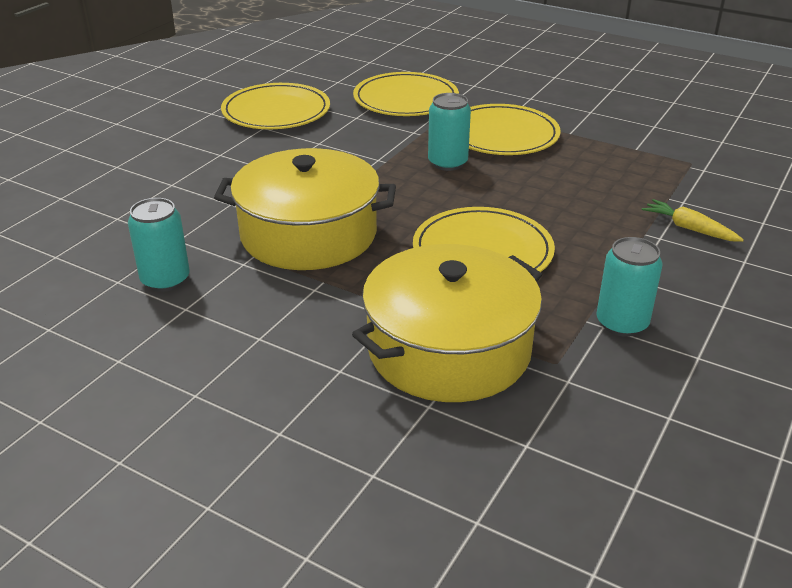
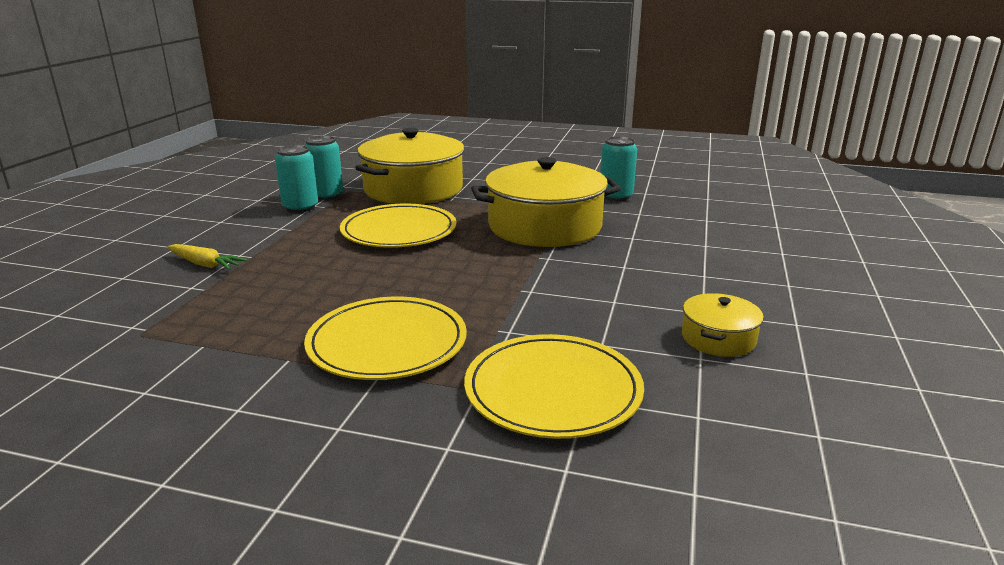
camera: 165 degrees right, 10 degrees down
yellow plate [221,83,330,129] -> yellow pot [682,293,764,357]
turquoise can [428,93,471,171] -> turquoise can moved to [304,136,343,200]

